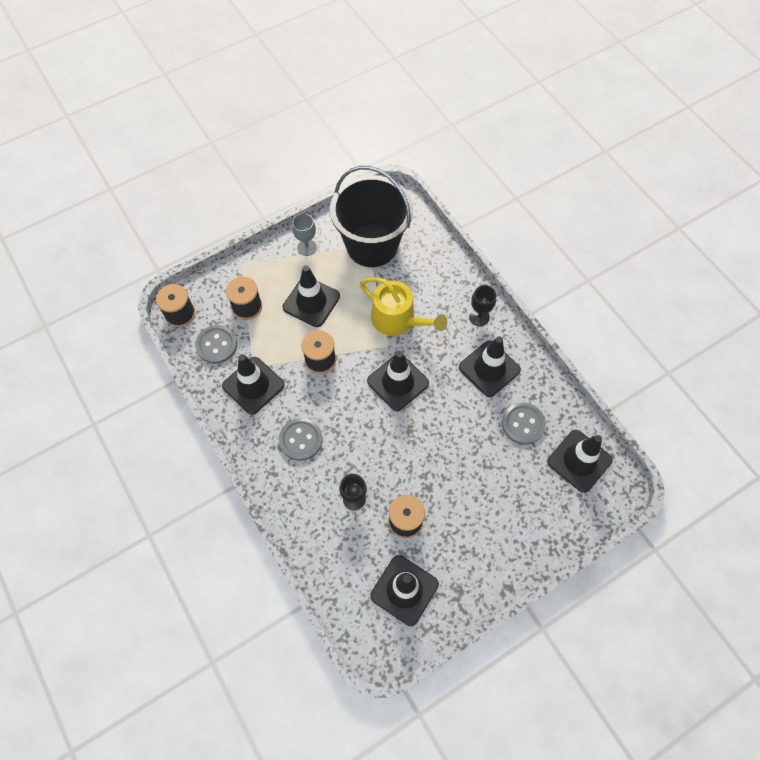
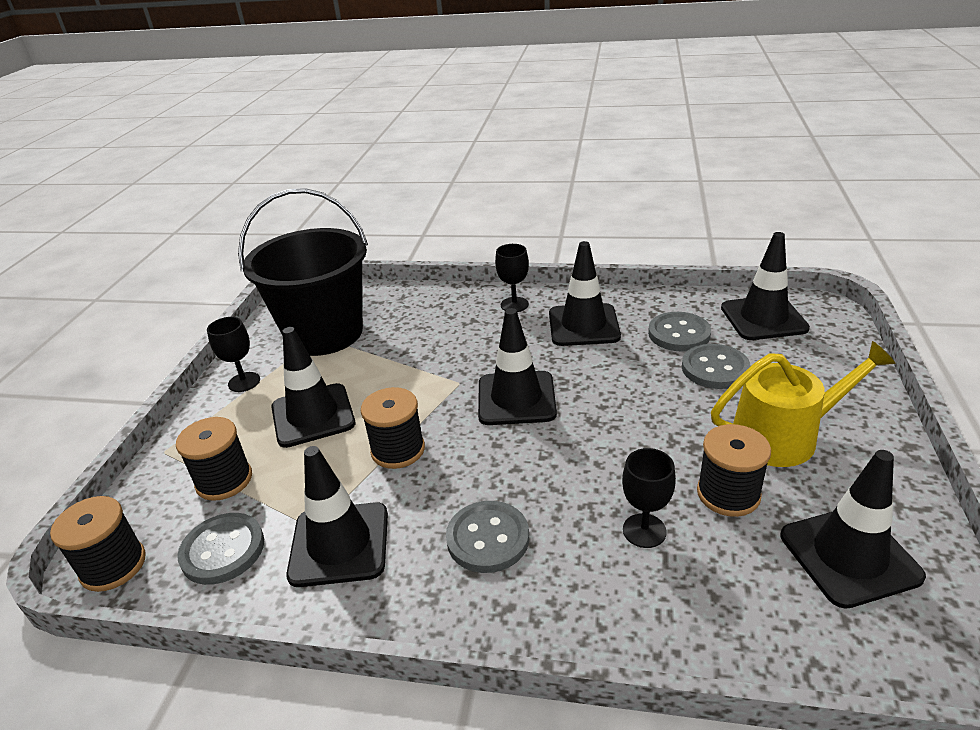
camera: 45 degrees left, 30 degrees down
grey goblet [292,214,317,256] -> black goblet [207,317,260,392]
yellow watering can [360,277,447,336] -> yellow watering can moved to [711,341,896,467]
none -> grey button [682,344,750,389]

